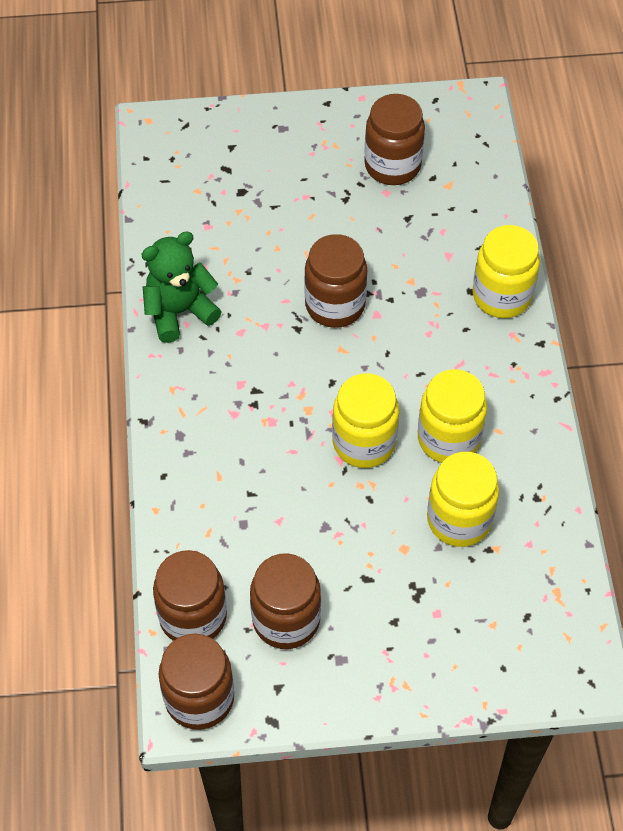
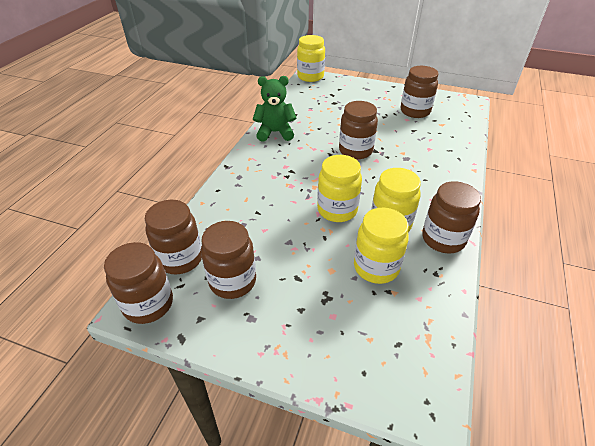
camera: 25 degrees right, 15 degrees down
yellow jar [473,225,540,318] -> yellow jar moved to [297,35,325,82]
none -> brown jar [422,182,481,253]

